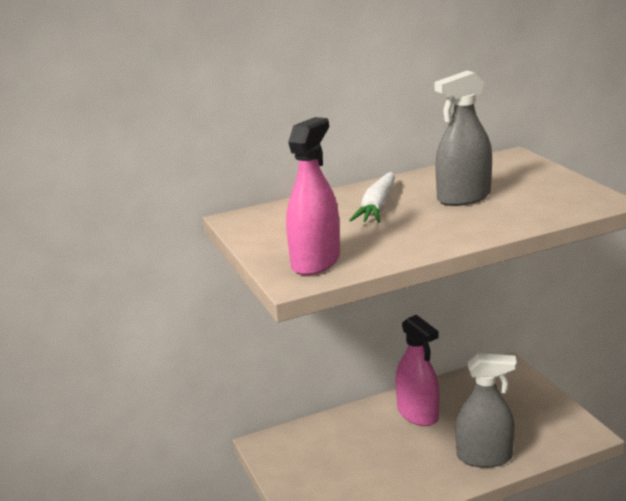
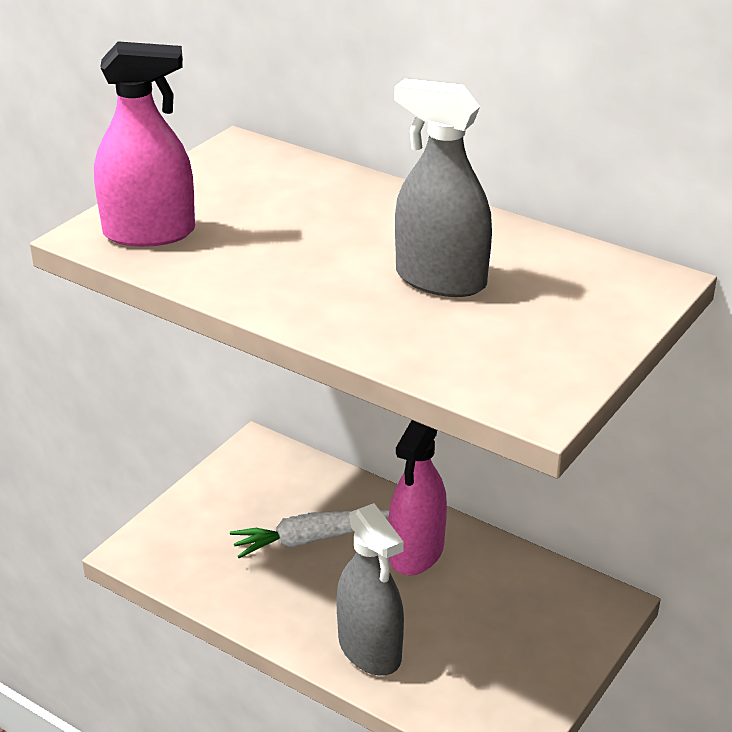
camera: 55 degrees right, 10 degrees up
white carrot [349,172,395,223] -> white carrot moved to [230,510,389,558]

